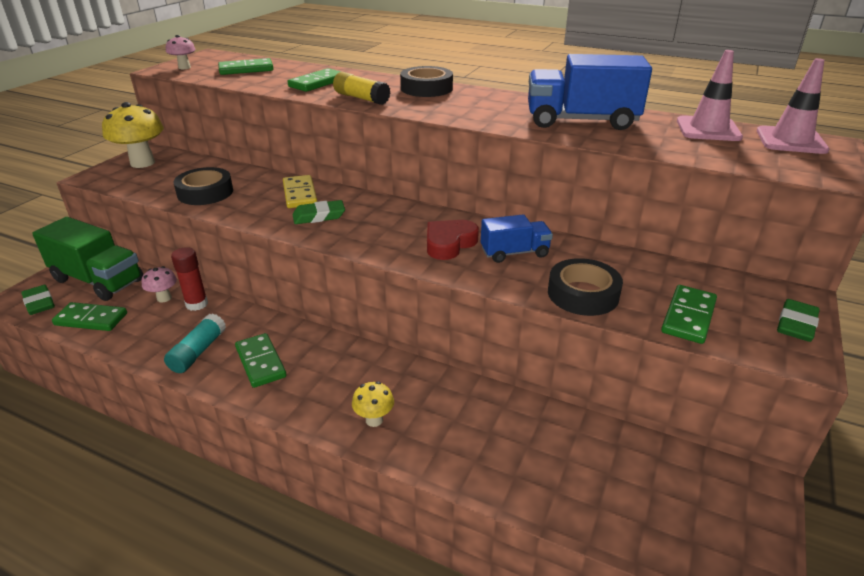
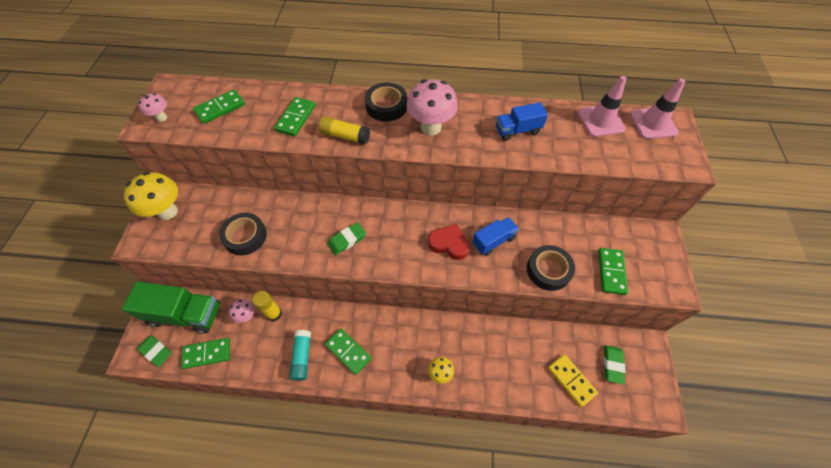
camera: 20 degrees left, 25 degrees up
red glue stick [171,247,208,311] -> yellow glue stick [252,291,282,321]
yellow domino [283,175,317,208] -> yellow domino moved to [548,354,598,407]
red heart [427,220,479,260] -> red heart turned 90 degrees clockwise [428,224,470,260]
blue truck [528,54,652,130] -> blue truck [496,102,548,141], size x0.57
green eraser [777,299,820,342] -> green eraser moved to [604,345,625,384]
none -> pink mushroom [406,79,458,135]

